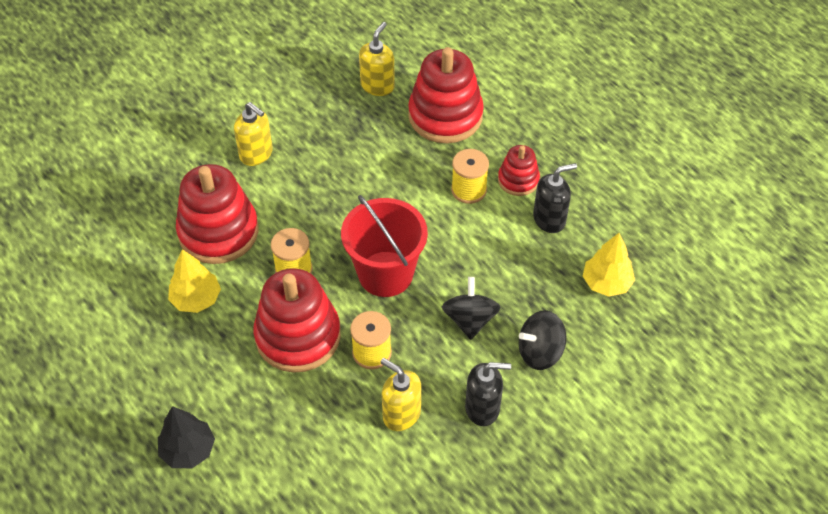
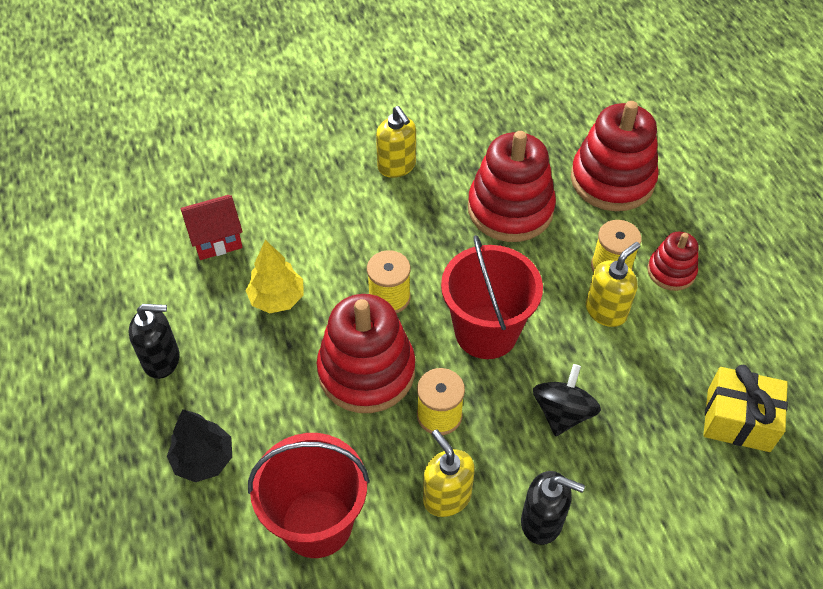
camera: 20 degrees right, 0 degrees up
red stacking toy [176,164,259,264] -> red stacking toy moved to [468,131,556,242]
yellow soap dispenser [359,22,395,96] -> yellow soap dispenser moved to [586,242,640,327]
black spinning top [519,310,566,370] -> none
black soap dispenser [533,163,577,233] -> black soap dispenser moved to [129,304,180,379]
yellow tree [583,233,635,297] -> yellow gift [703,365,788,452]
none -> red house [180,195,243,260]
none -> red bucket [248,433,370,558]

